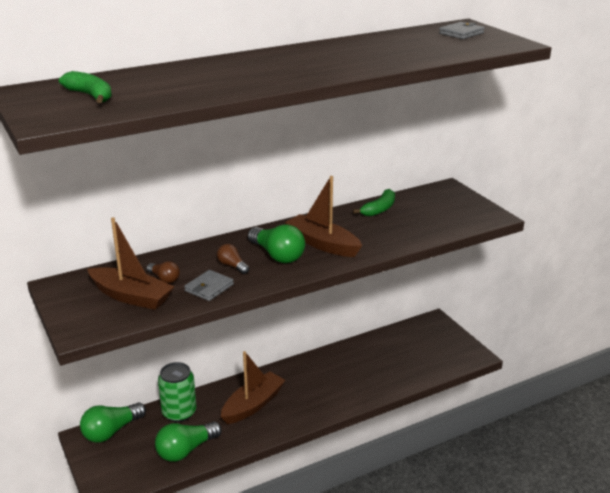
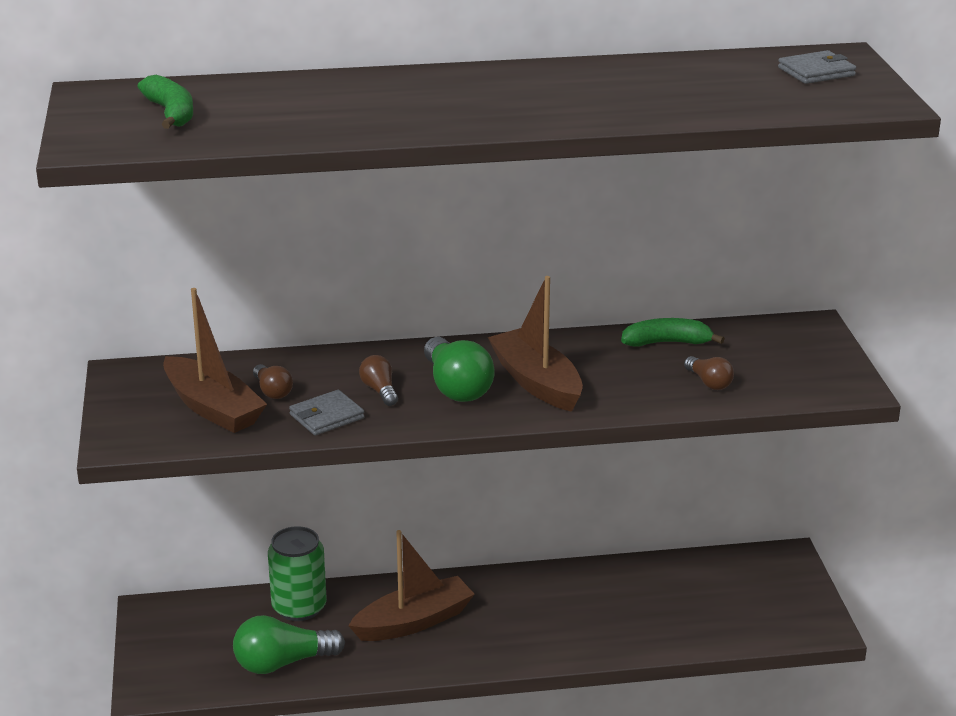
camera: 20 degrees right, 0 degrees up
green light bulb [80,403,146,442] -> none
green banana [353,189,395,217] -> green banana turned 150 degrees counterclockwise [621,318,725,347]
none -> brown light bulb [684,356,734,390]

